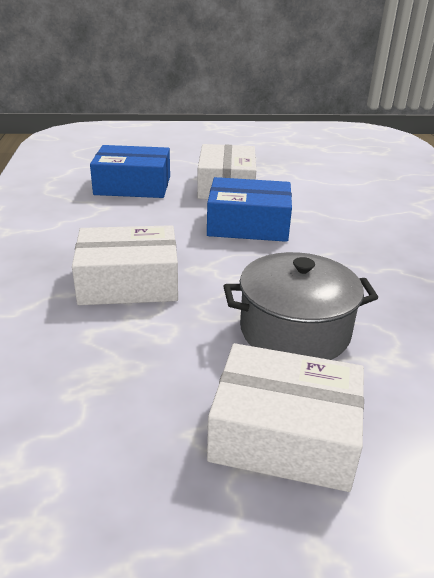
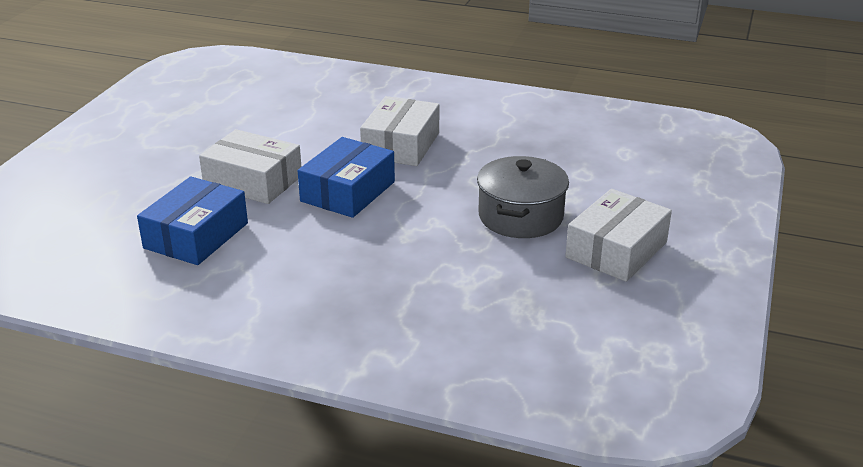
camera: 65 degrees left, 0 degrees up
white box [72,225,178,305] -> white box moved to [360,96,439,166]

